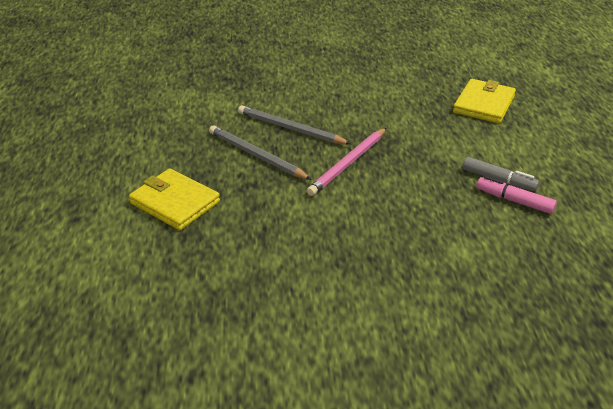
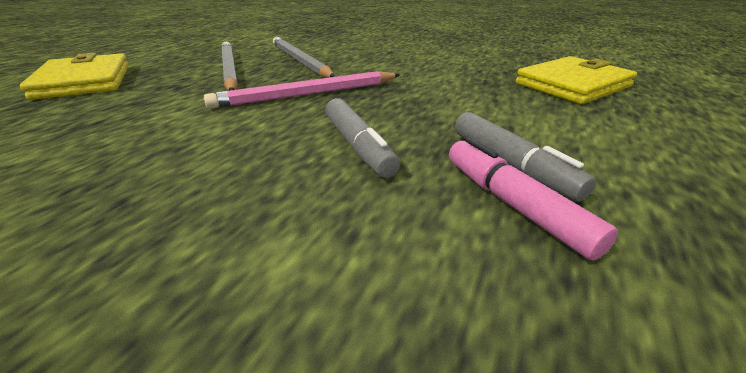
camera: 30 degrees right, 5 degrees down
none -> grey marker [325,98,400,178]

